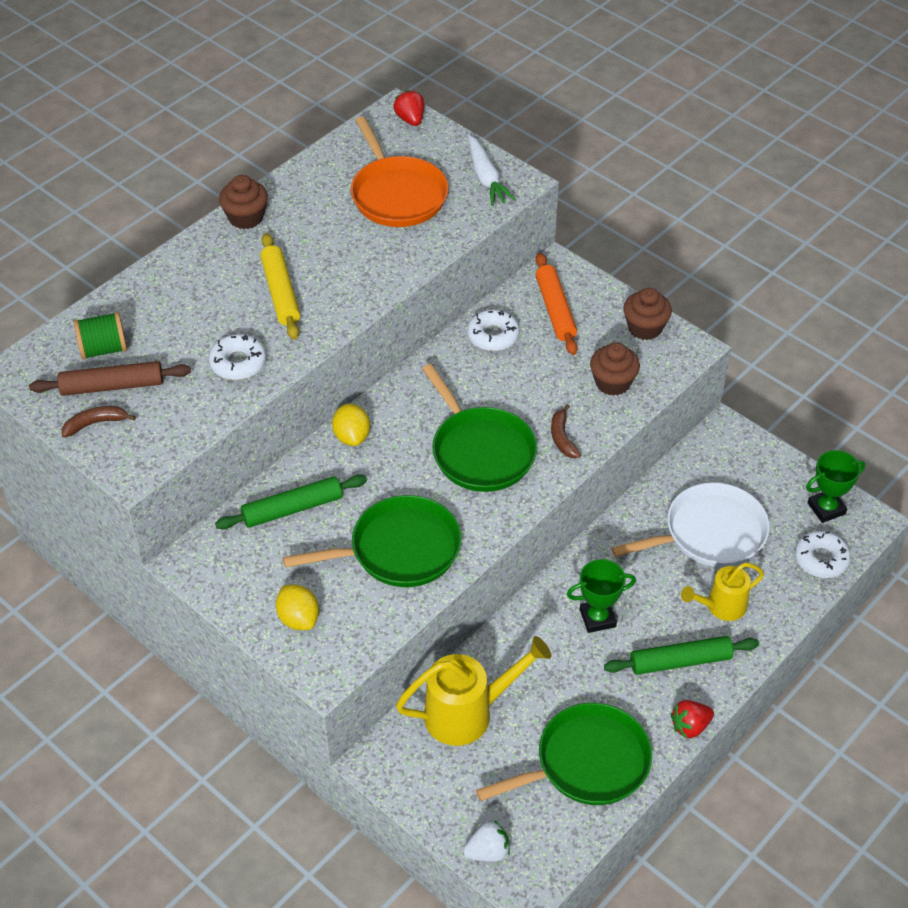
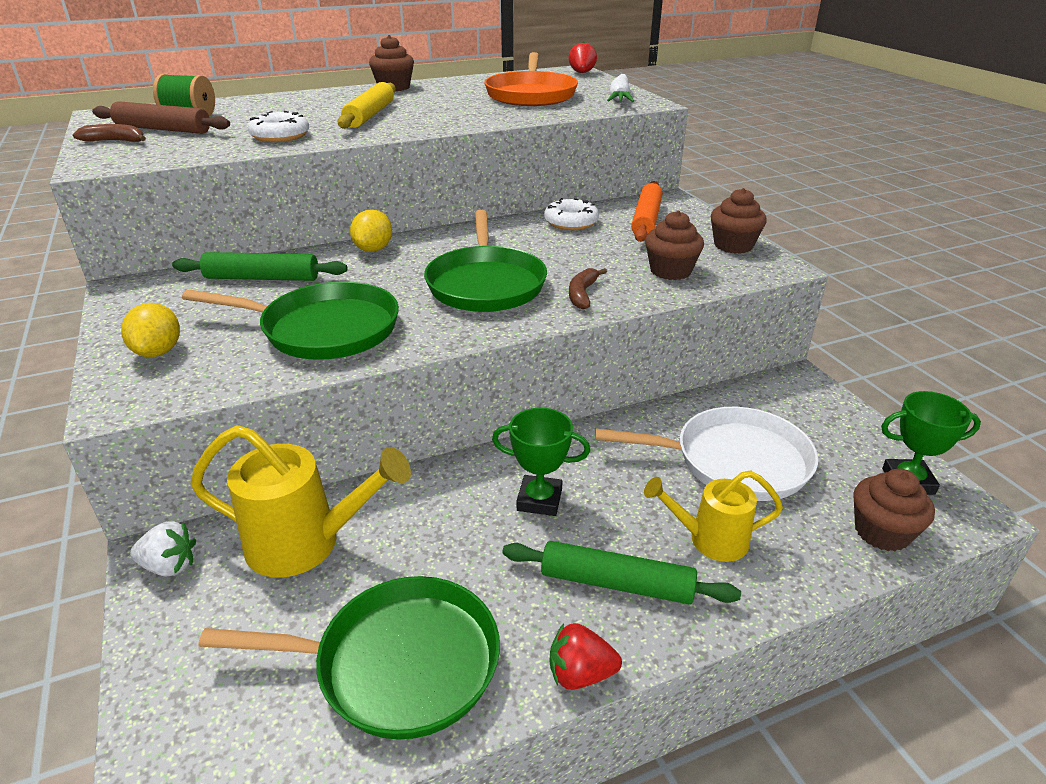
camera: 25 degrees right, 15 degrees down
white strawberry [463,821,510,862] -> white strawberry moved to [130,521,196,577]
white donut [795,531,851,578] -> brown cupcake [853,469,935,551]

